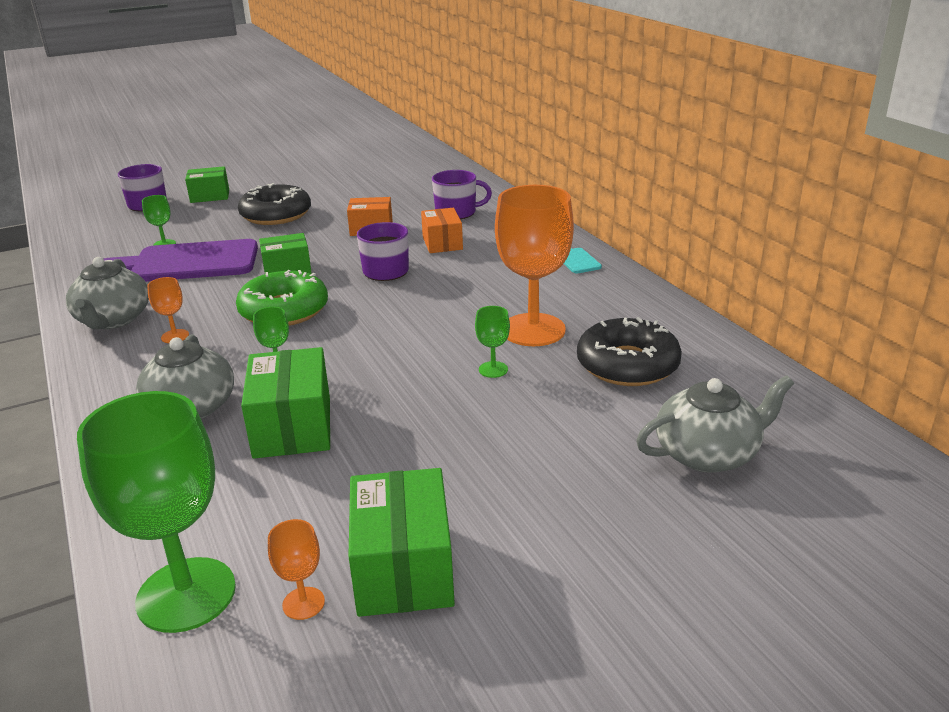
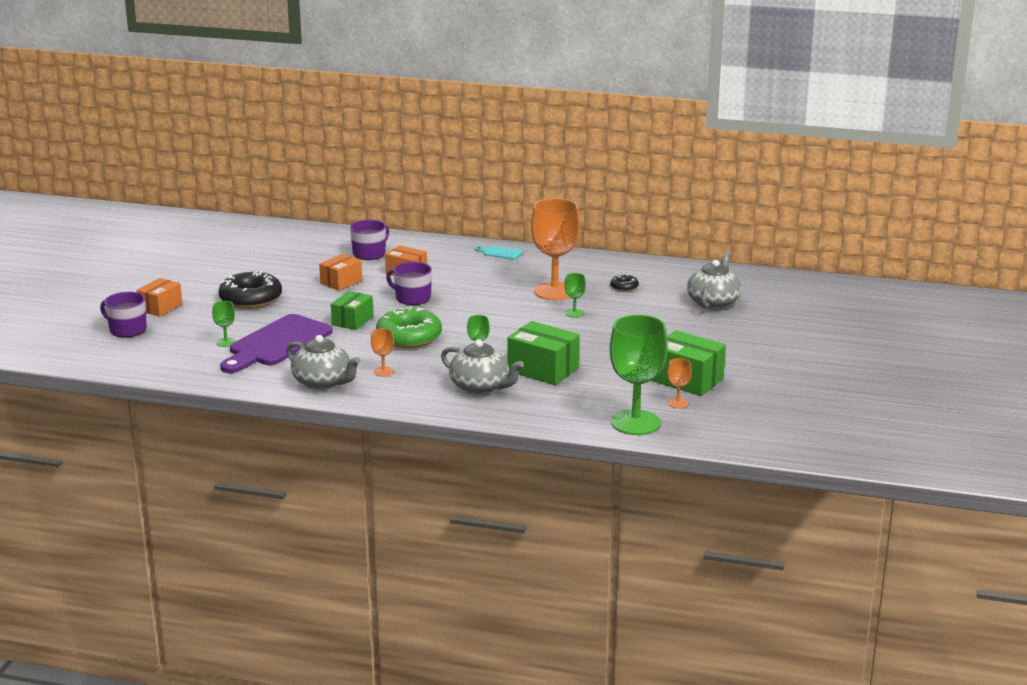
camera: 50 degrees left, 5 degrees down
green box [185,166,229,203] -> orange box [137,278,182,317]
black donut [577,317,682,386] -> black donut [610,274,639,291], size x0.46

